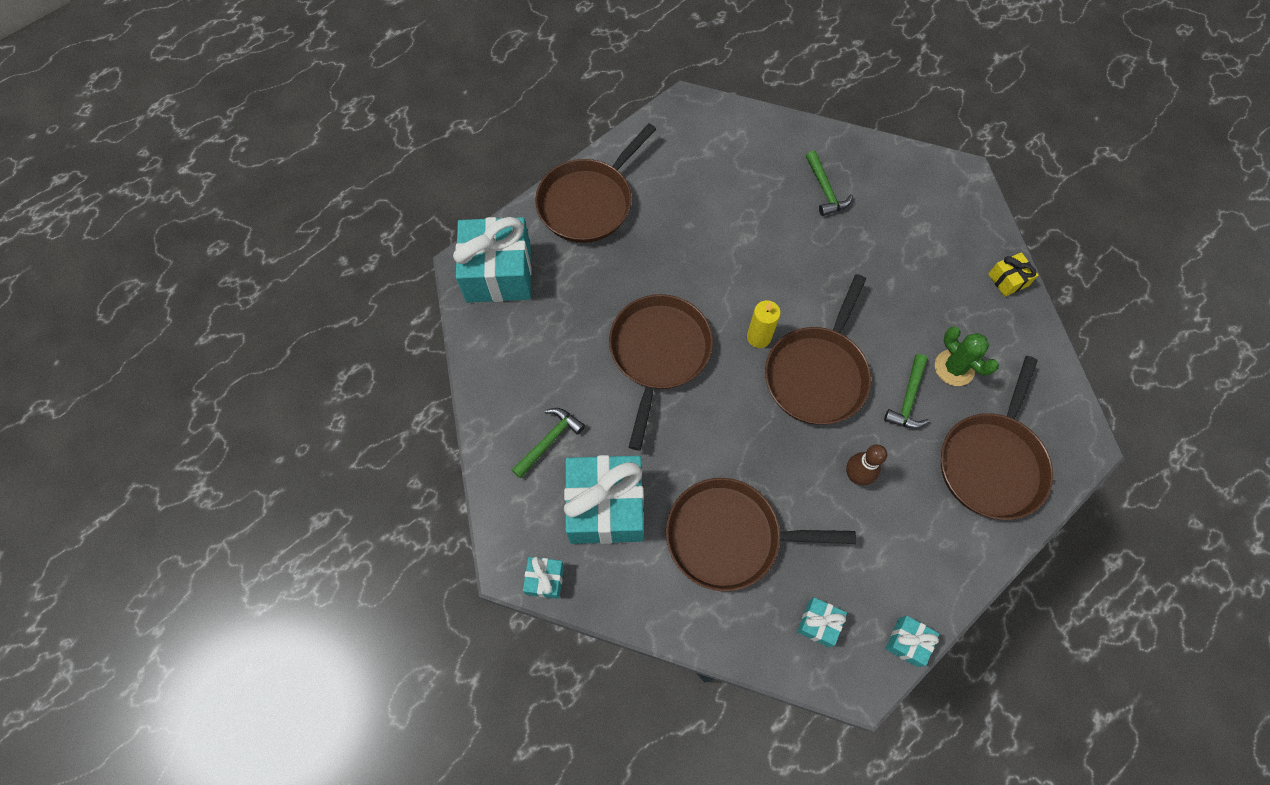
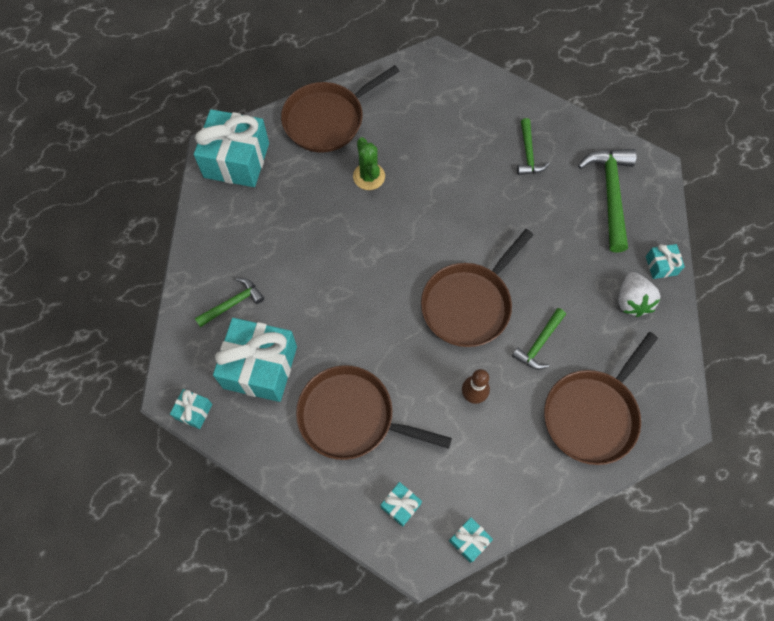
camera: 15 degrees right, 0 degrees up
brown pan [609,294,713,450] -> none
yellow candle [747,300,781,348] -> none
green cactus [935,327,999,386] -> green cactus moved to [353,137,385,190]
yellow gift [988,252,1039,297] -> turquoise gift [646,244,685,279]
none -> green hammer [578,149,637,252]
none -> white strawberry [618,272,660,317]

